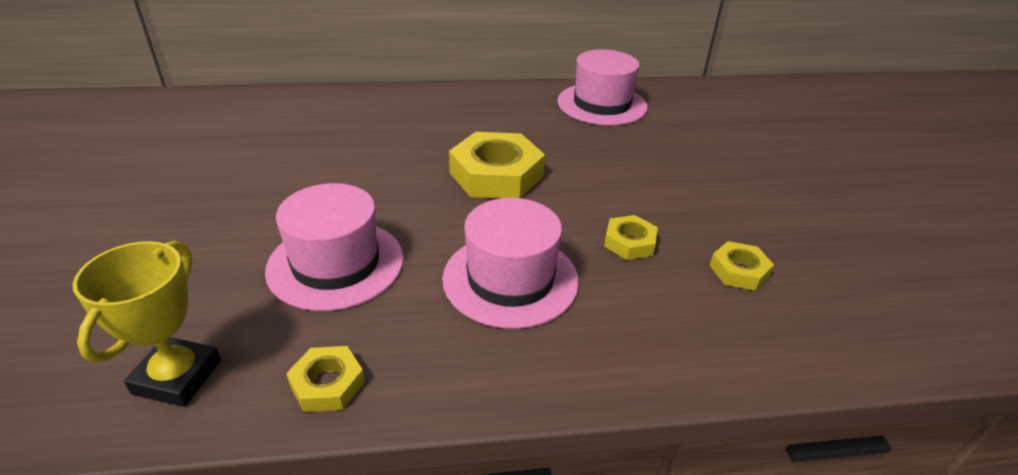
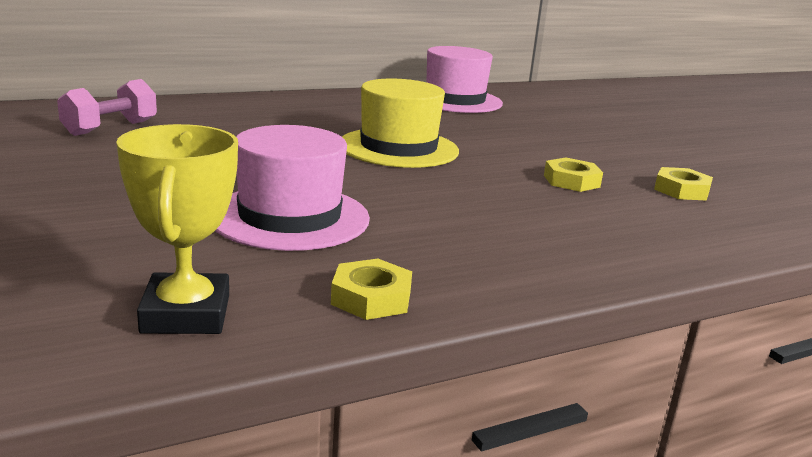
camera: 20 degrees left, 15 degrees down
pink hat [442,198,579,329] -> none
yellow nut [449,132,545,198] -> yellow hat [342,78,459,168]
none -> pink dumbbell [57,79,157,136]

